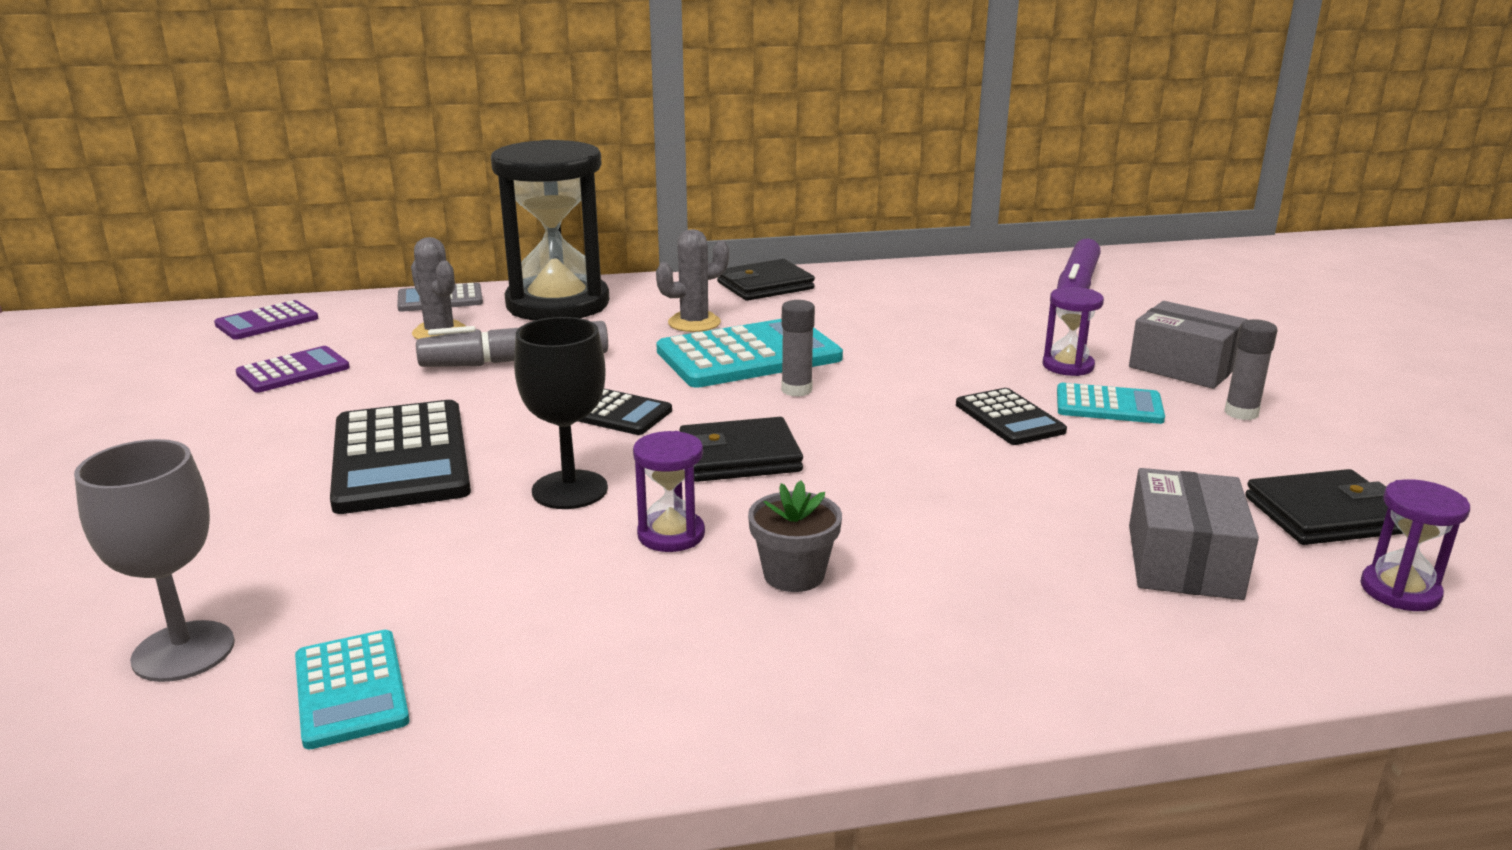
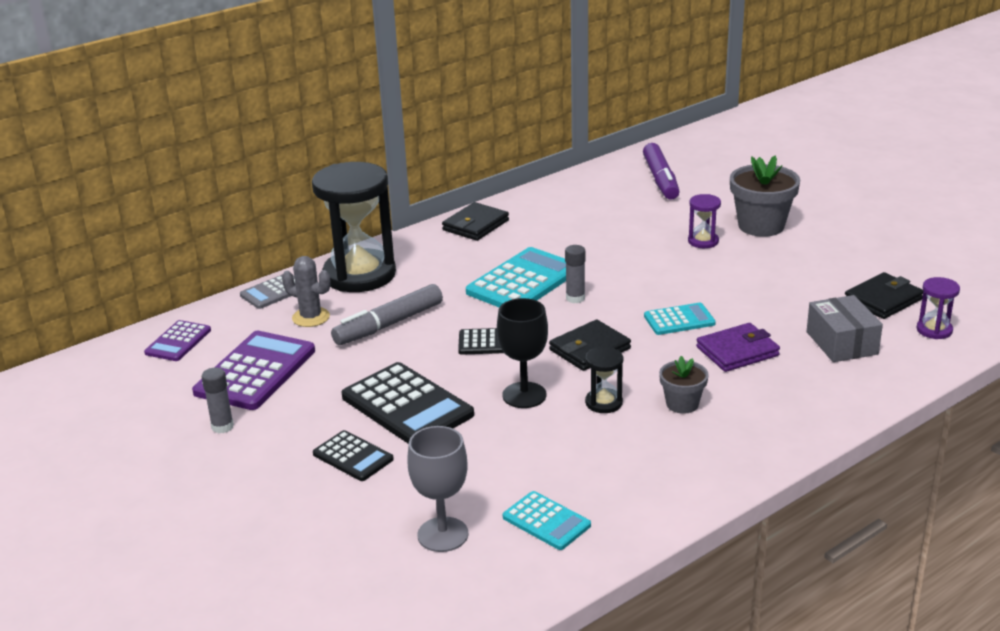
camera: 25 degrees left, 5 degrees up
purple calculator [236,346,350,393] -> purple calculator [192,331,315,410], size x1.79
purple hourglass [633,431,705,552] -> black hourglass [585,347,623,413]
grey cactus [656,229,729,332] -> none
black calculator [956,388,1067,445] -> black calculator moved to [313,430,394,481]
turquoise calculator [1057,383,1165,424] -> turquoise calculator moved to [644,303,716,335]
grey box [1129,301,1248,389] -> grey flower pot [730,155,800,237]
grey glue stick [1224,319,1278,420] -> grey glue stick moved to [202,367,234,433]
none -> purple wallet [696,323,780,372]

